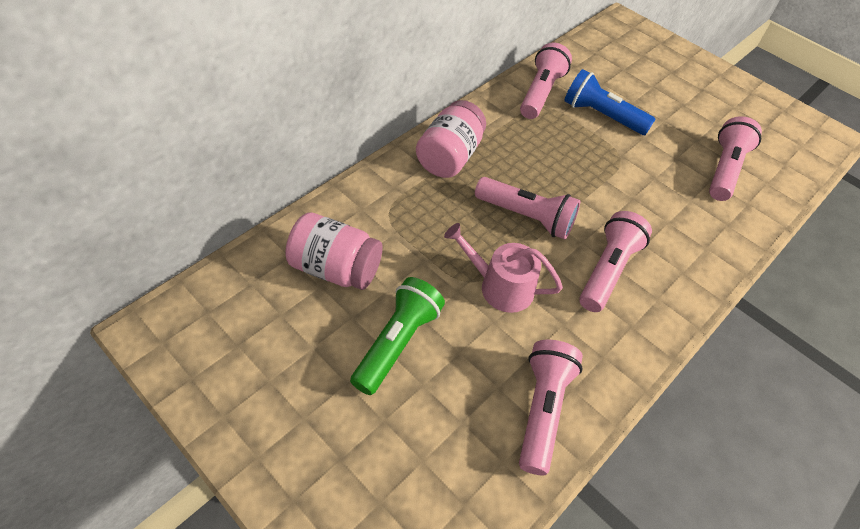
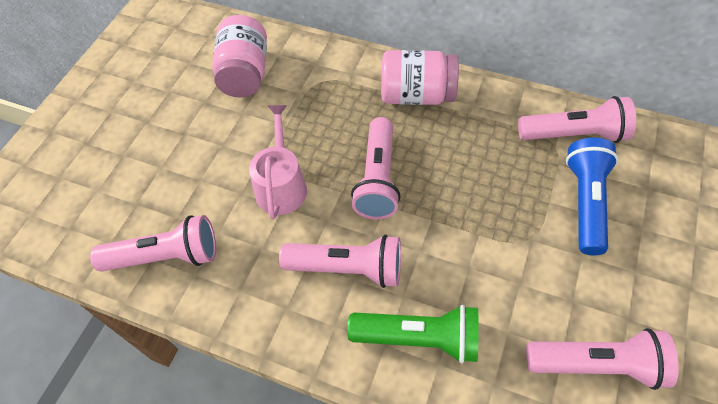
camera: 75 degrees right, 5 degrees up
green flashlight [350,277,445,395] -> green flashlight moved to [347,305,479,363]

